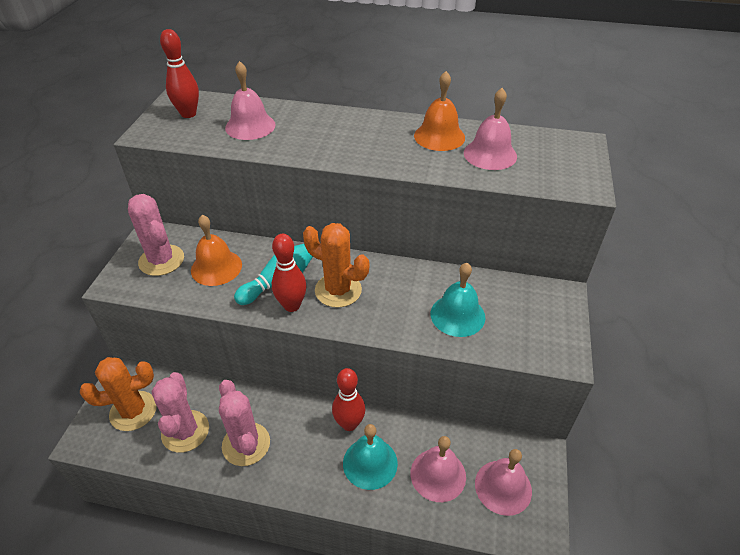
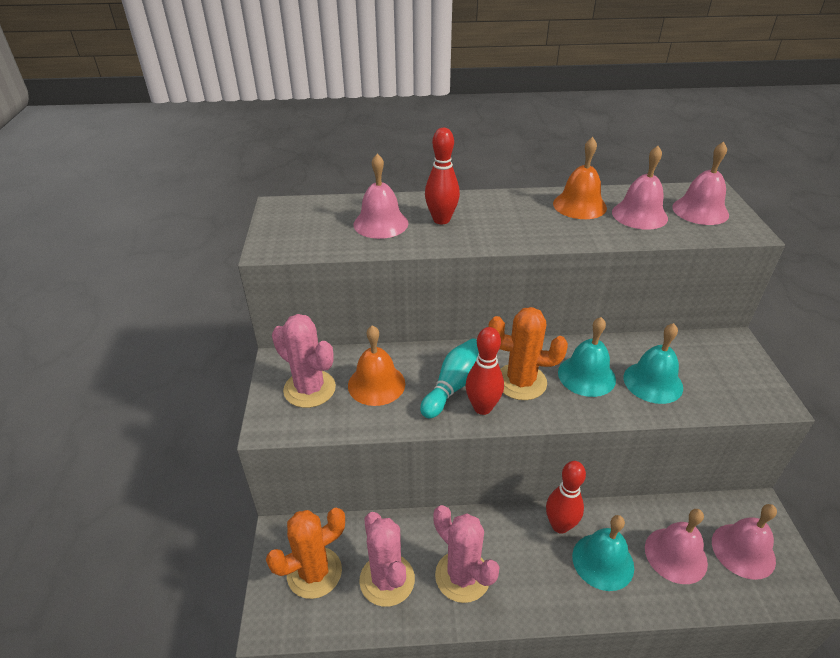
camera: 15 degrees left, 5 degrees down
red bowling pin [160,29,199,118] -> red bowling pin moved to [425,128,460,224]
none -> turquoise bell [558,317,616,397]
none -> pink bell [672,142,729,225]

